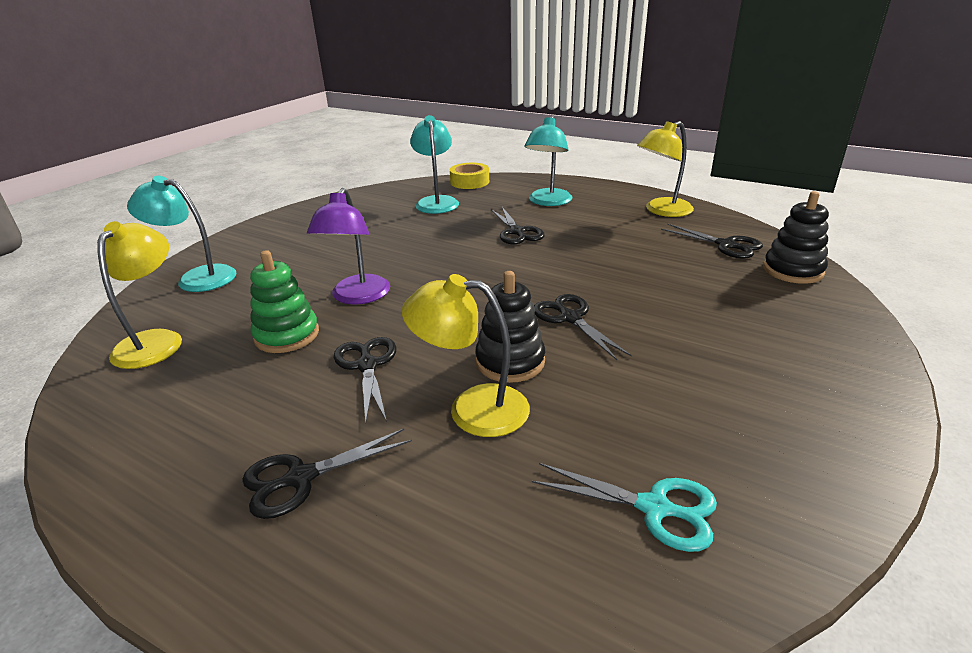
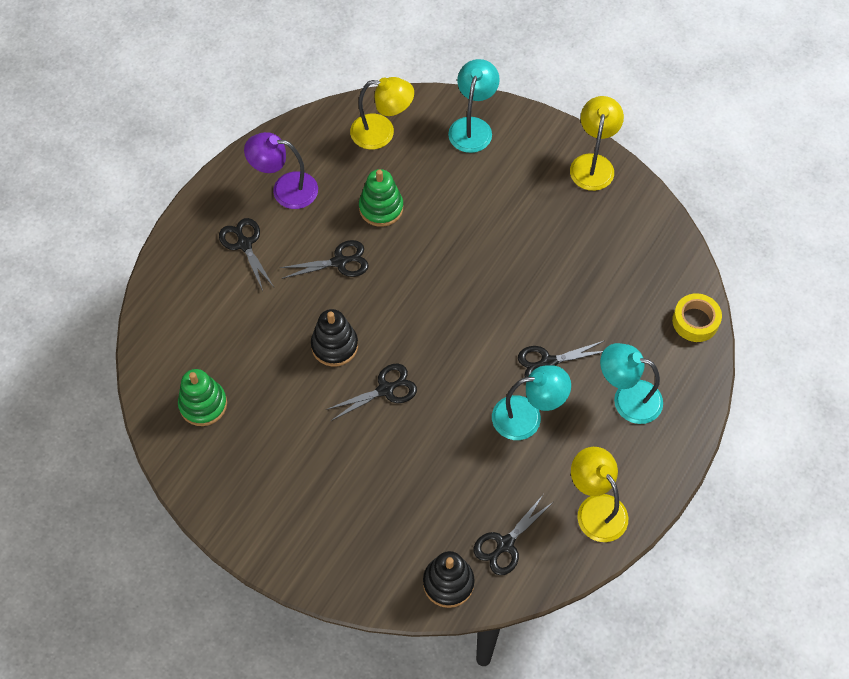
camera: 90 degrees right, 30 degrees up
purple lamp [307,188,390,305] -> purple lamp moved to [244,132,318,209]
yellow lamp [402,274,530,437] -> yellow lamp moved to [570,96,624,191]
turquoise lamp [410,115,459,214] -> turquoise lamp moved to [492,365,571,440]
turquoise scissors [532,463,717,552] -> green stacking toy [178,369,227,426]

